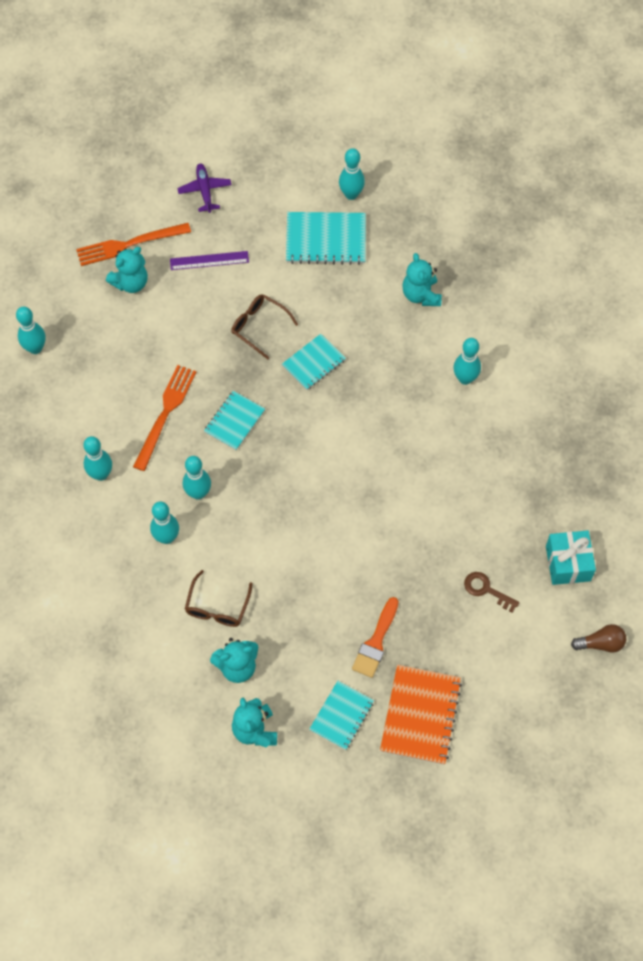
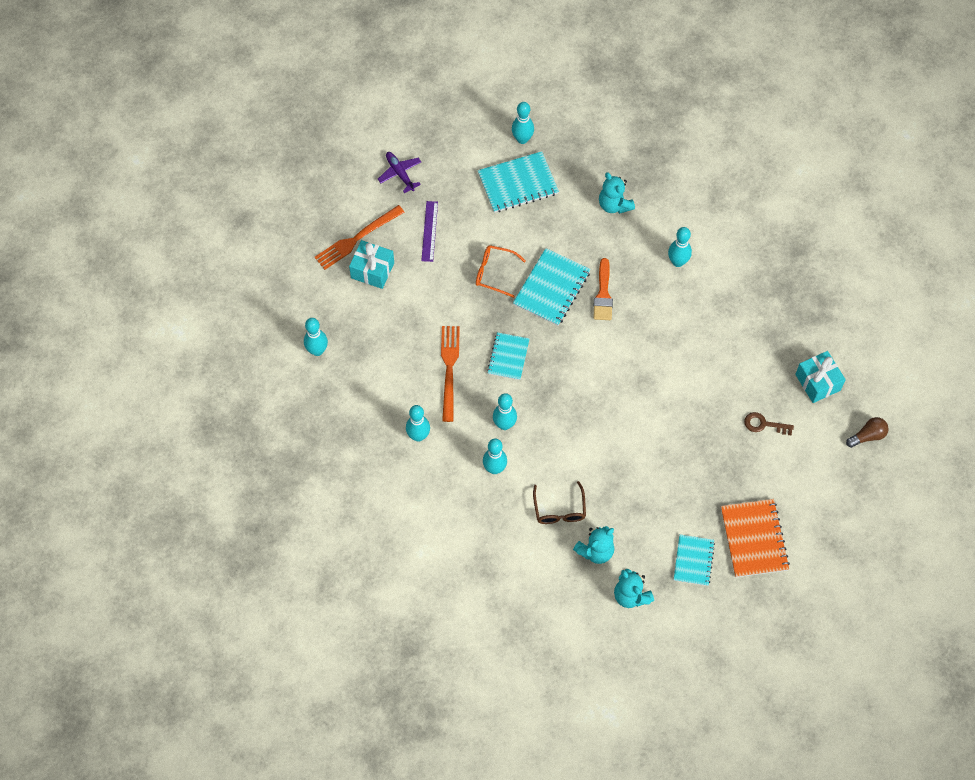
camera: 20 degrees left, 0 degrees up
turquoise teddy bear [106,247,148,293] -> turquoise gift [349,240,394,289]
purple ruler [170,251,249,270] -> purple ruler turned 60 degrees counterclockwise [421,201,438,262]
brown glasses [231,294,298,359] -> orange glasses [476,245,526,298]
turquoise notebook [282,334,346,390] -> turquoise notebook [513,248,591,326], size x1.56
orange brush [352,597,399,678] -> orange brush moved to [594,258,613,320]

